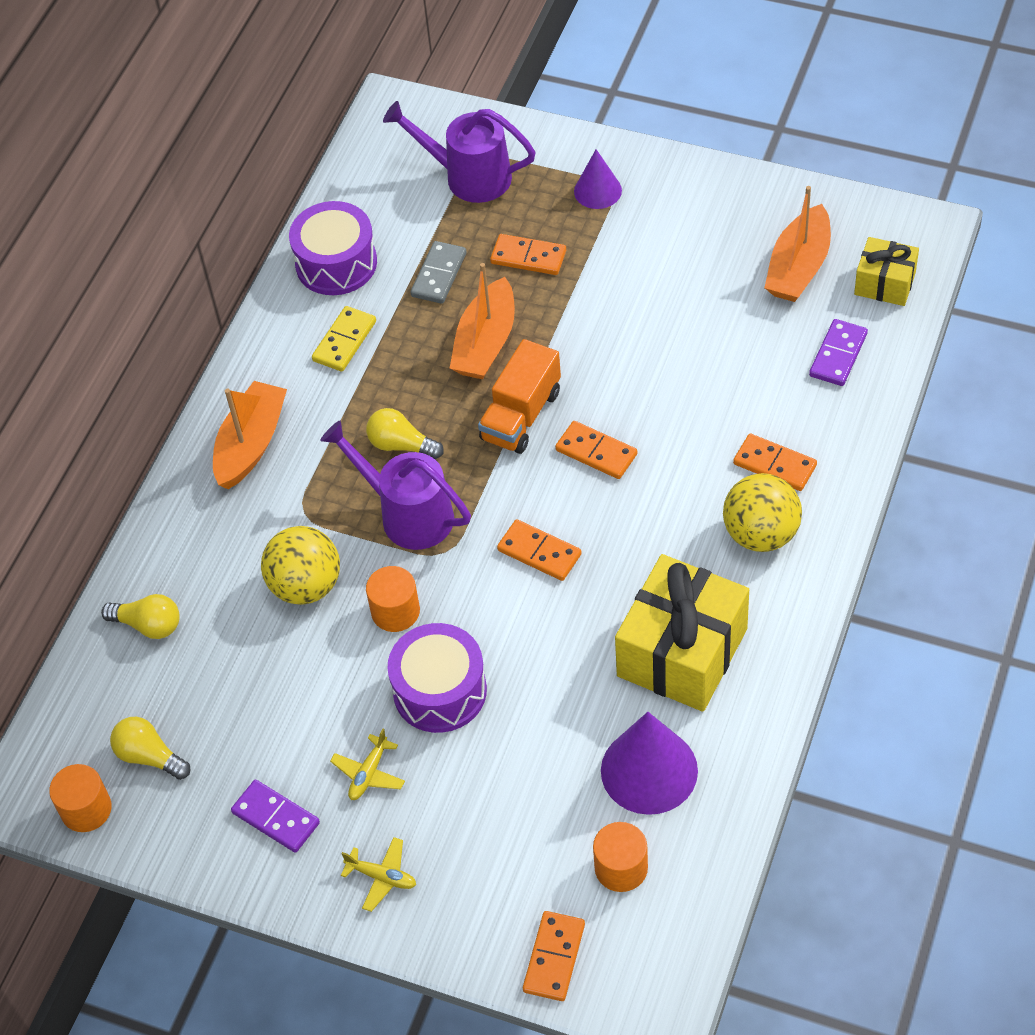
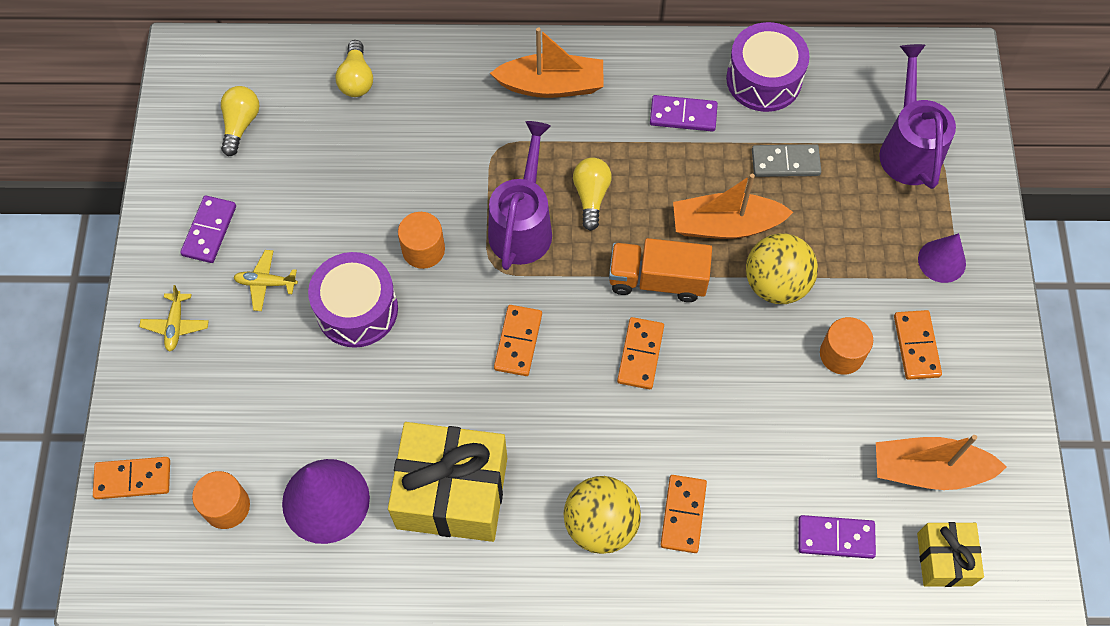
camera: 65 degrees right, 10 degrees up
orange cylinder [49,764,112,832] -> orange cylinder moved to [820,317,873,375]
yellow ball [261,526,340,605] -> yellow ball moved to [746,233,818,304]
yellow domino [312,306,376,372] -> purple domino [650,95,718,132]
orange domino [490,234,566,275] -> orange domino moved to [894,310,942,380]

